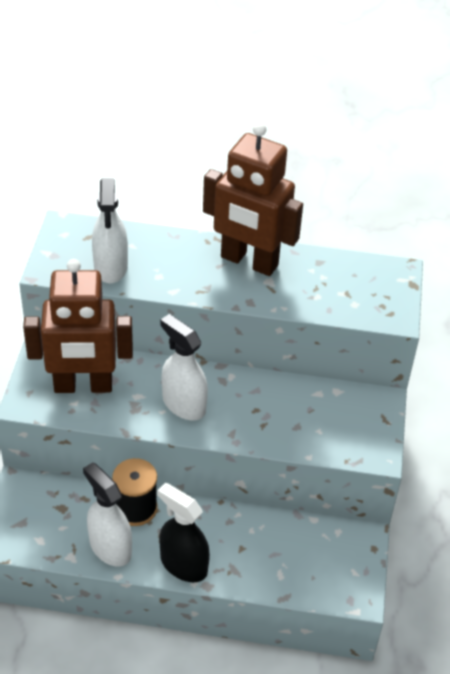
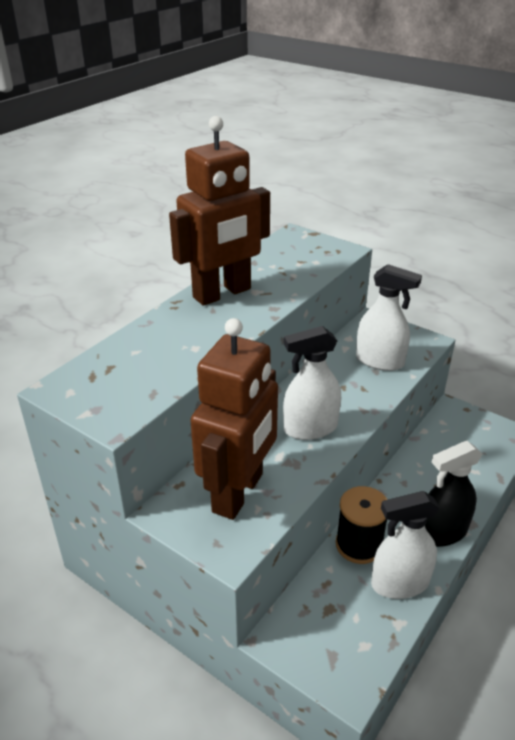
camera: 60 degrees left, 10 degrees down
white spray bottle [92,178,128,283] -> white spray bottle moved to [356,264,422,371]

